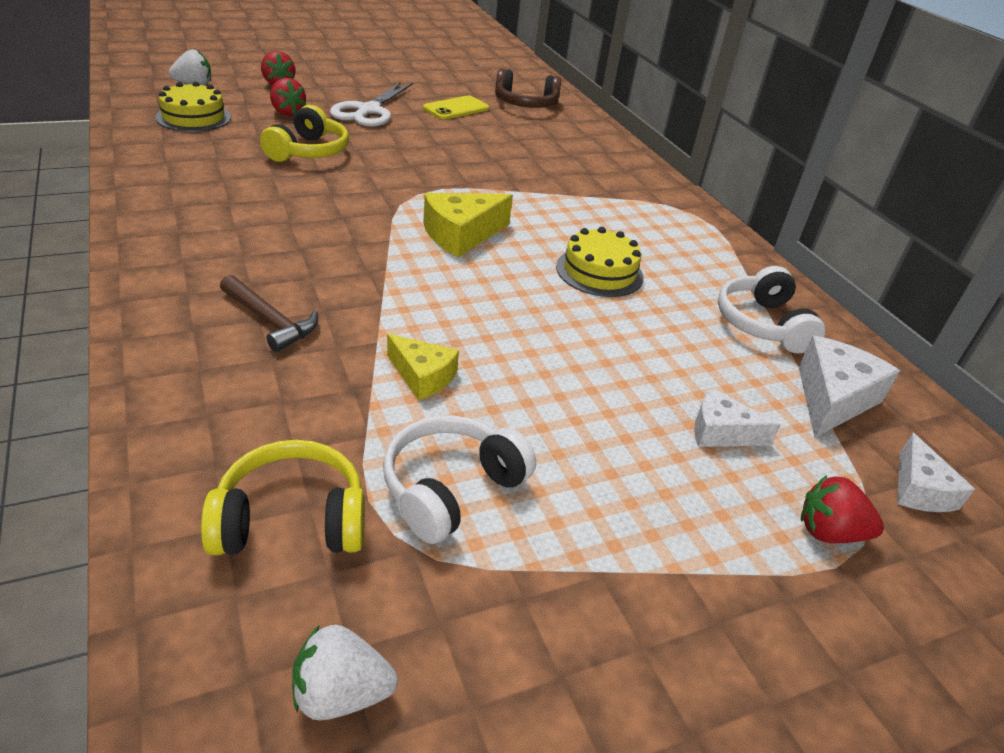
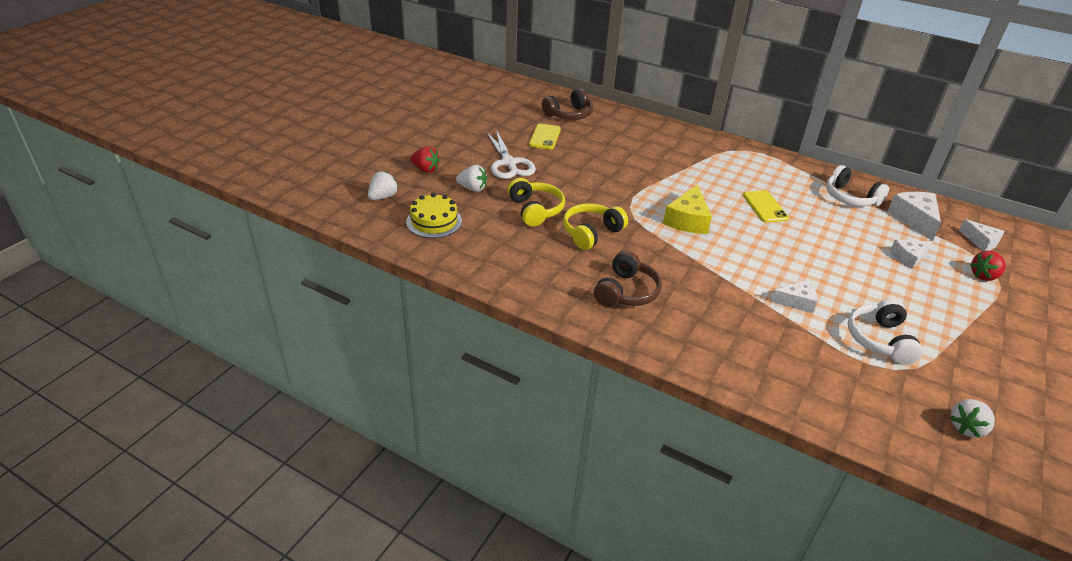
camera: 35 degrees left, 0 degrees up
yellow headphones [201,440,365,555] -> yellow headphones moved to [563,203,628,250]
brown hammer [220,275,318,352] -> none
red strawberry [270,78,306,116] -> white strawberry [456,165,487,192]
yellow cheese [387,334,459,400] -> white cheese [770,280,817,313]
yellow cake [556,227,644,297] -> yellow phone [743,190,789,223]
none -> brown headphones [594,251,662,307]

